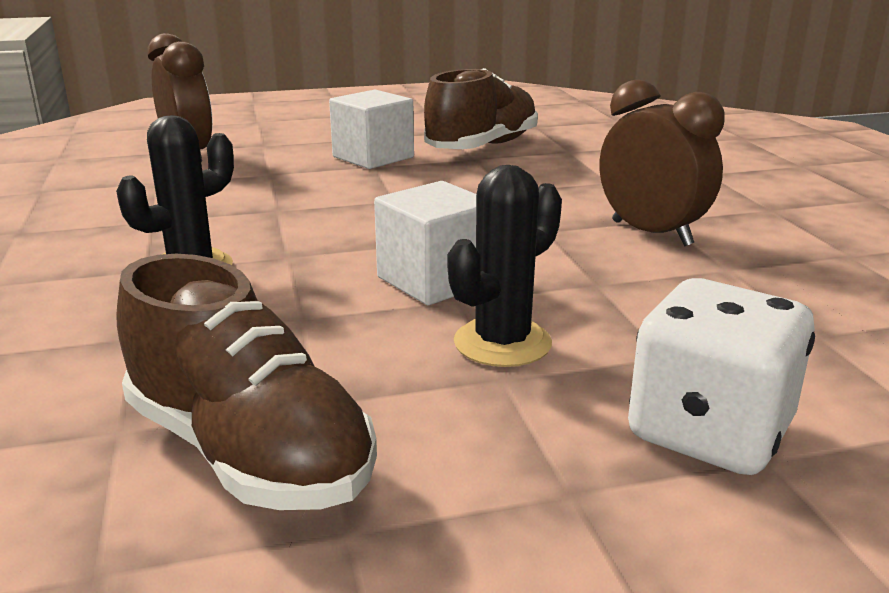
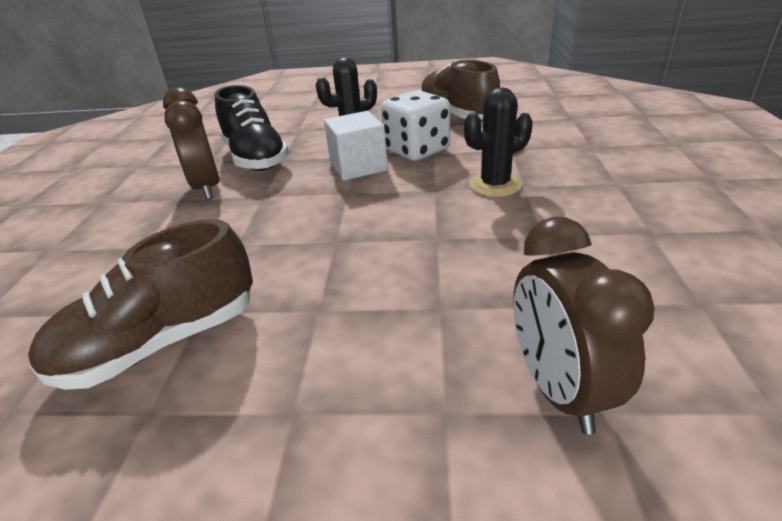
camera: 160 degrees left, 10 degrees up
white cube [329,90,414,169] -> none
white dice [628,278,815,475] -> white dice moved to [381,90,450,161]
none -> black shoe [215,85,289,171]

